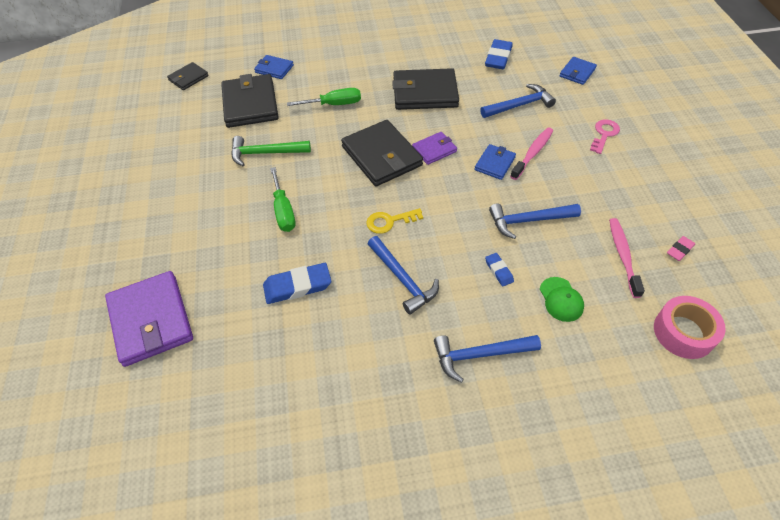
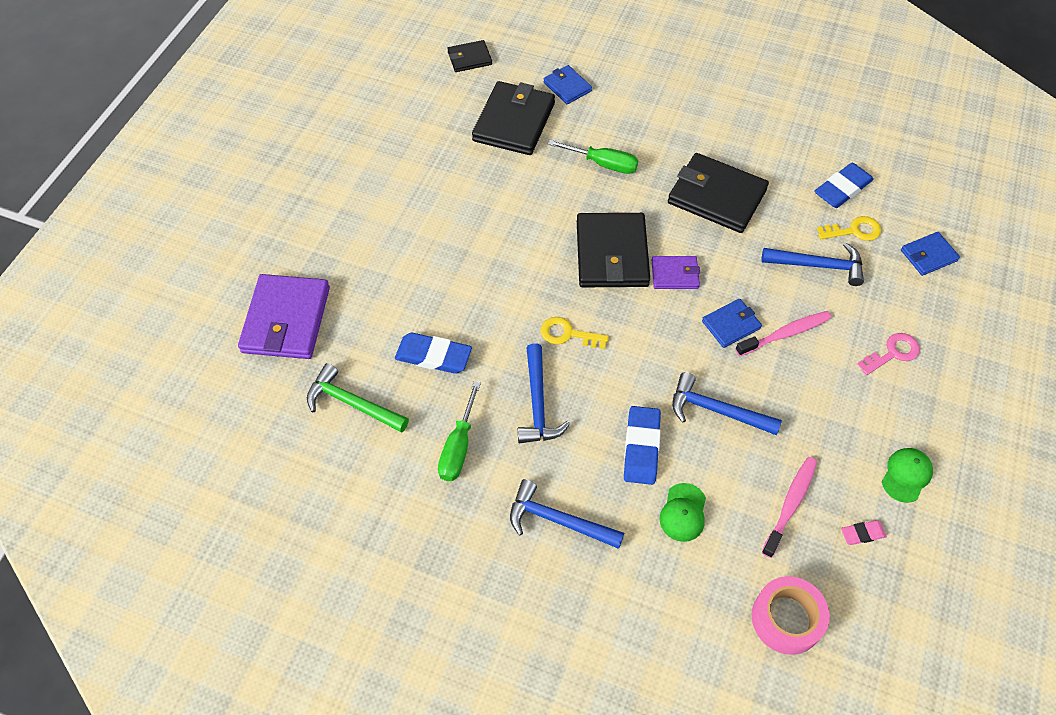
camera: 30 degrees right, 5 degrees up
green hammer [231,136,311,166] -> green hammer moved to [307,363,409,433]
green screwdriver [270,167,296,232] -> green screwdriver moved to [438,381,481,481]
blue eraser [485,253,514,286] -> blue eraser [624,406,661,485], size x1.85
none -> yellow key [817,216,881,241]
none -> green cap [882,448,933,503]

